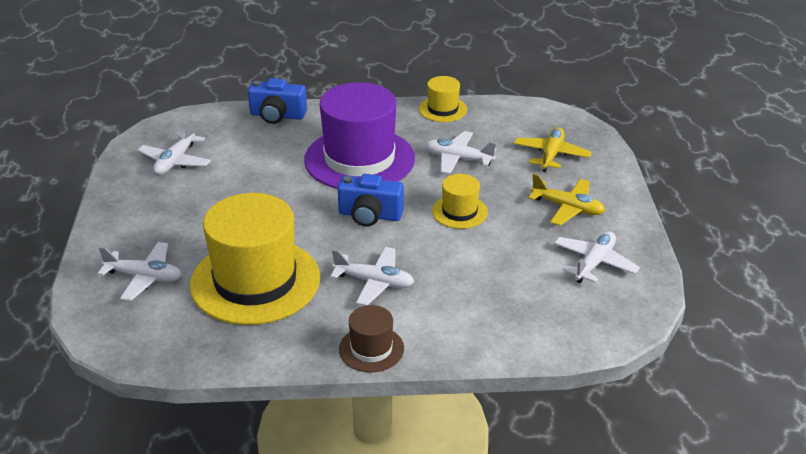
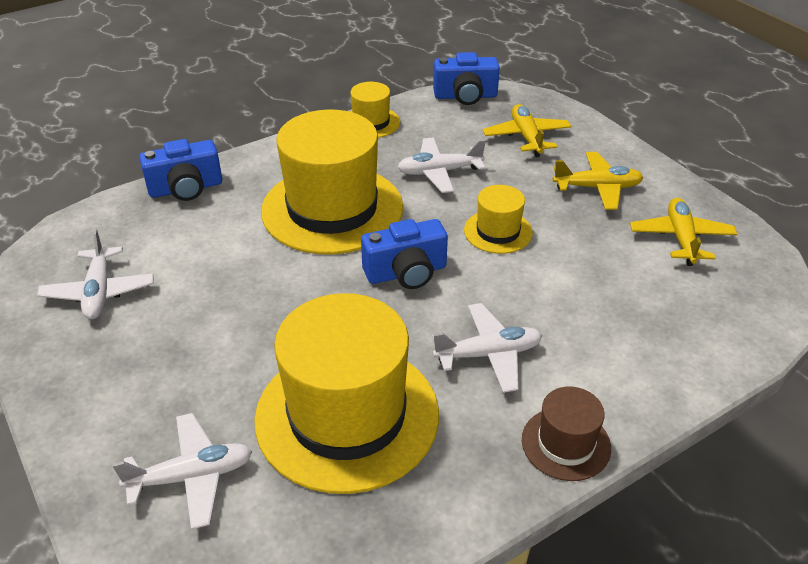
camera: 30 degrees left, 5 degrees up
purple hat [304,82,415,189] -> yellow hat [261,109,403,255]
white plane [554,232,640,283] -> yellow plane [630,198,737,266]
none -> blue camera [433,52,500,105]

